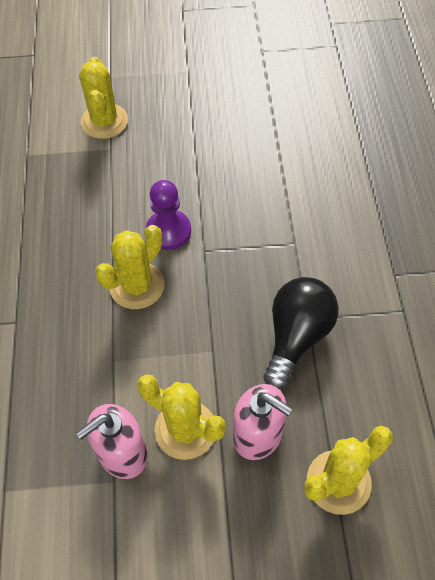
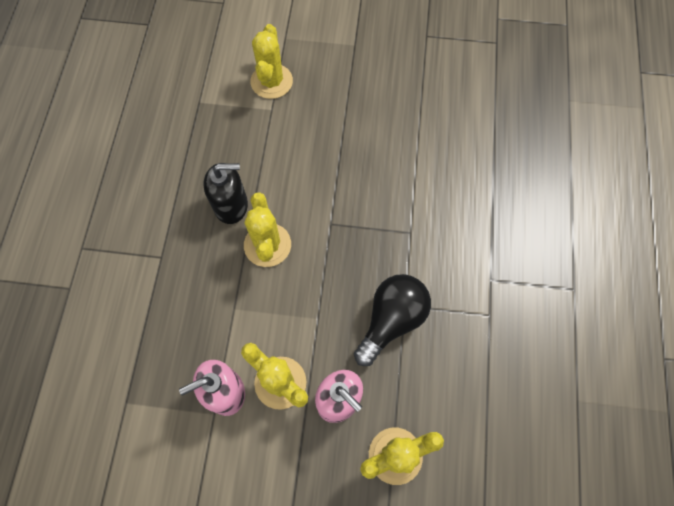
camera: 10 degrees right, 10 degrees up
yellow cactus [95,225,165,309] -> yellow cactus turned 60 degrees counterclockwise [244,192,291,267]
purple pawn [146,180,191,250] -> none
none -> black soap dispenser [203,163,248,224]

